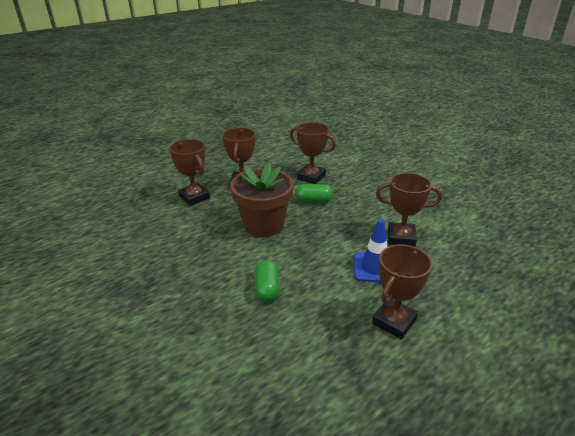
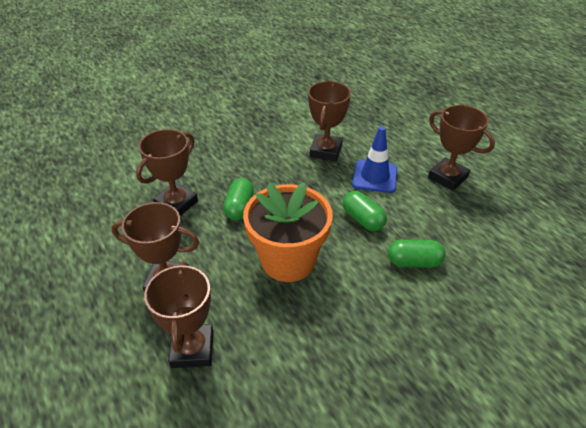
camera: 85 degrees left, 10 degrees up
brown trophy [169,139,210,206] -> brown trophy turned 60 degrees counterclockwise [144,262,213,368]
brown flower pot [230,163,294,237] -> orange flower pot [243,183,333,282]
none -> green capsule [343,191,387,231]

